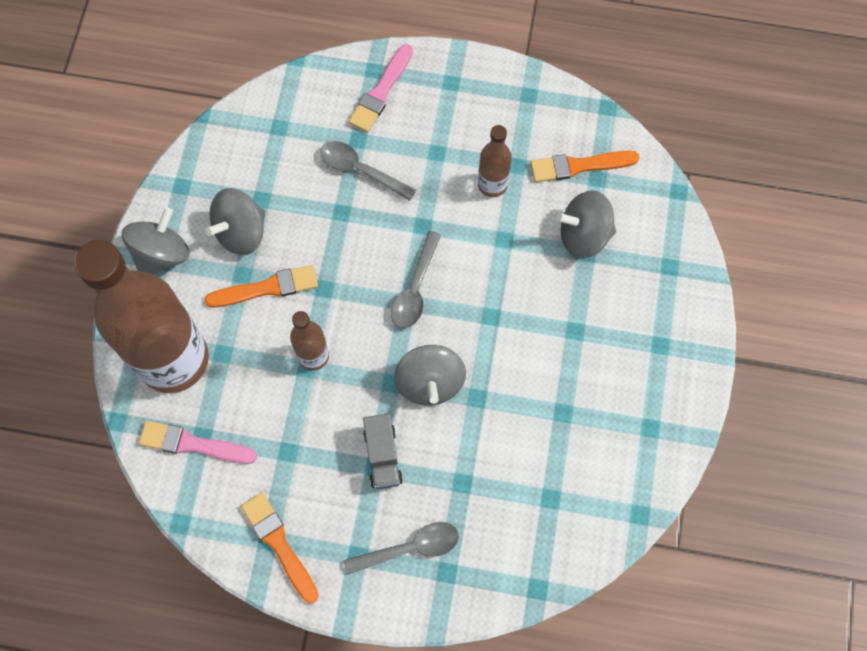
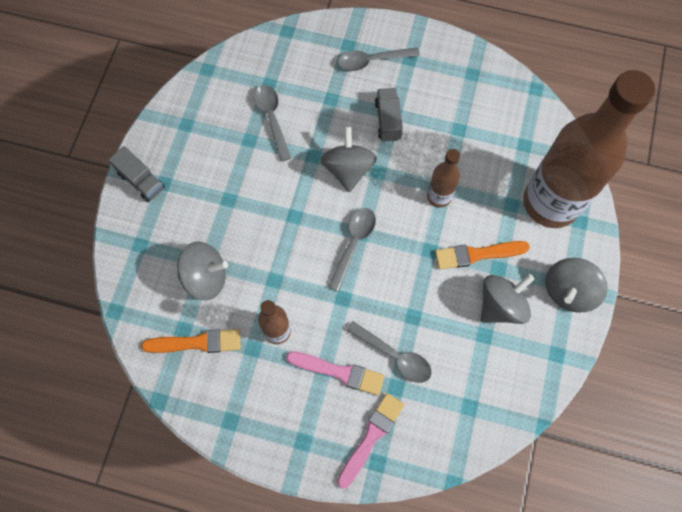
camera: 175 degrees left, 0 degrees up
pink brush [139,421,257,464] -> pink brush moved to [286,351,385,395]
orange brush [241,493,319,604] -> none
none -> grey truck [109,146,165,202]
none -> grey spoon [254,85,291,161]

